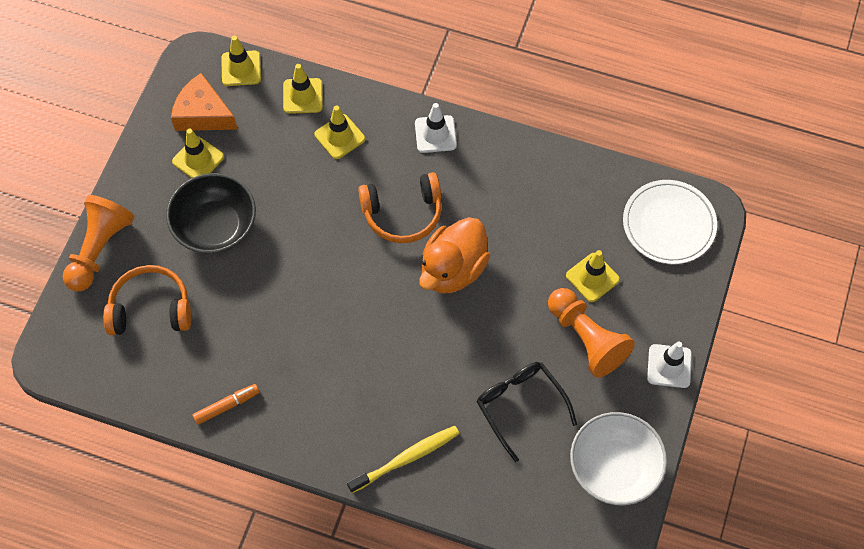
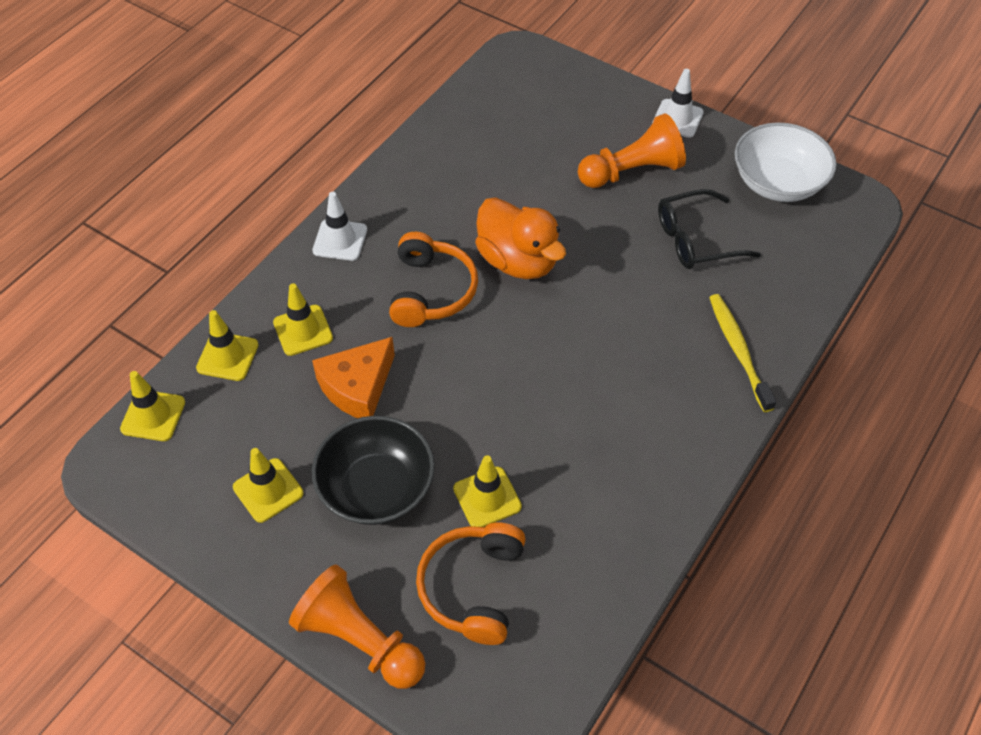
camera: 75 degrees left, 10 degrees down
orange cheese [171,73,238,131] -> orange cheese moved to [312,337,395,418]
orange marker [192,384,260,425] -> none
yellow traffic cone [566,250,620,302] -> yellow traffic cone moved to [453,455,522,527]
white plate [623,180,717,264] -> none

